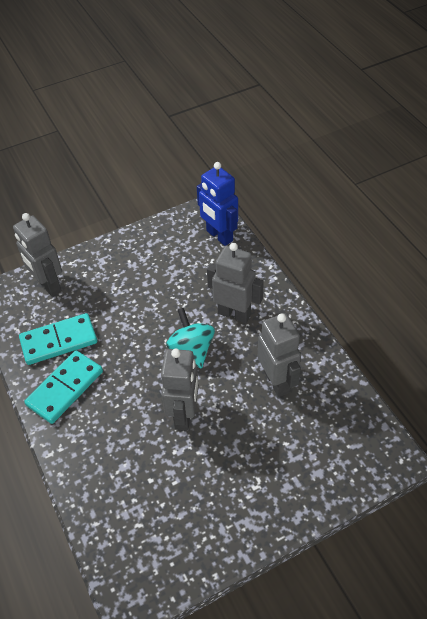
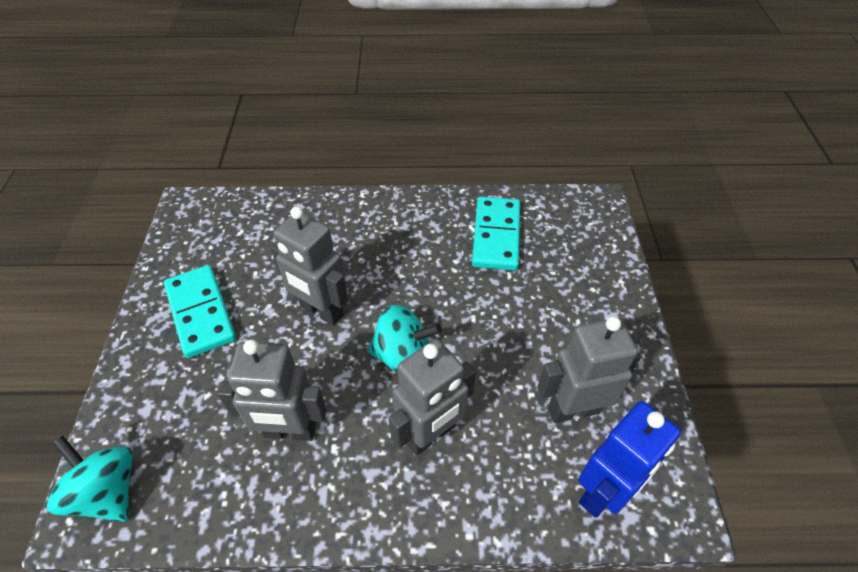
camera: 115 degrees right, 0 degrees up
grey robot [13,213,62,296] -> grey robot moved to [538,316,641,423]
turquoise domino [24,350,103,424] -> turquoise domino moved to [164,265,236,358]
blue robot [197,162,238,246] -> blue robot turned 150 degrees clockwise [578,401,681,518]
none -> turquoise spinning top [47,436,133,522]

